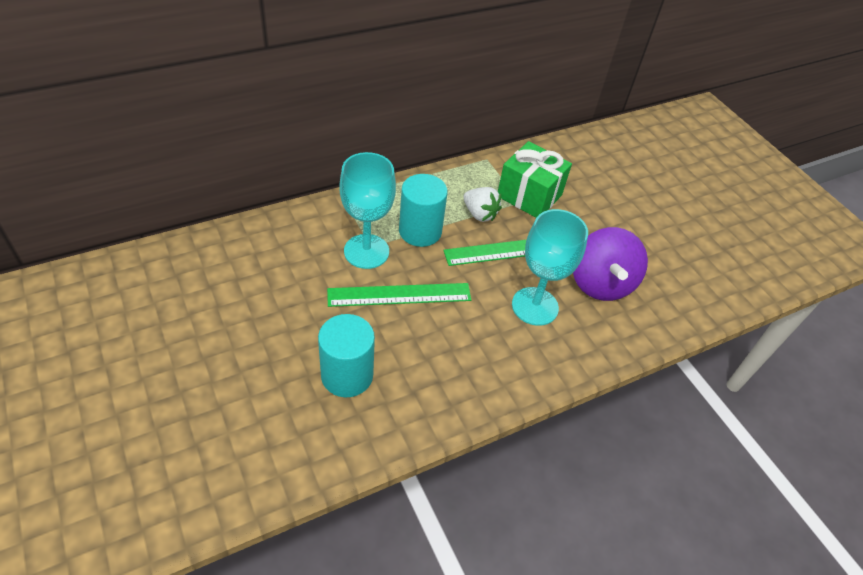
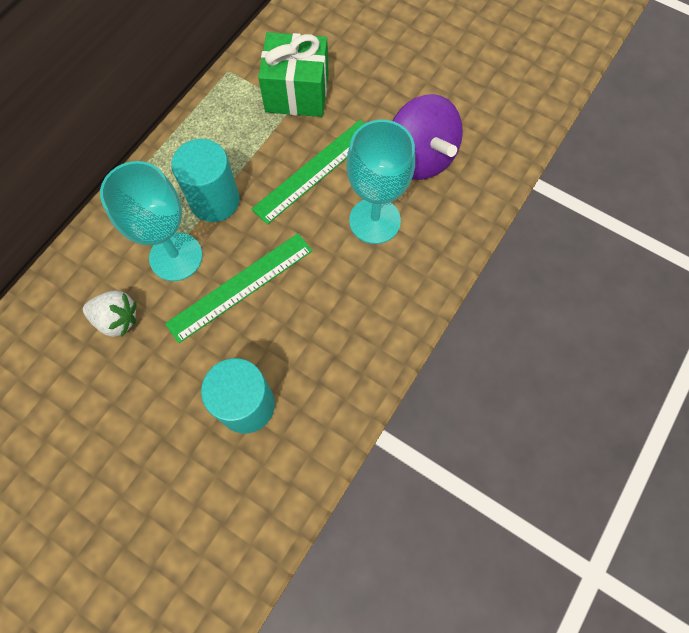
camera: 25 degrees left, 20 degrees up
white strawberry [463,187,502,222] -> white strawberry moved to [83,290,137,337]

